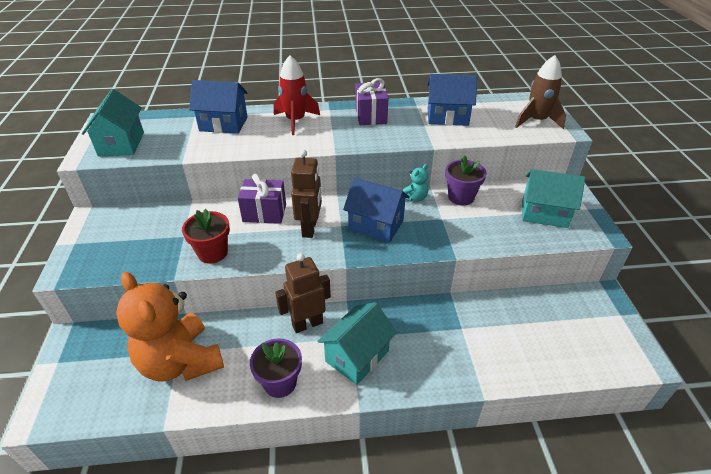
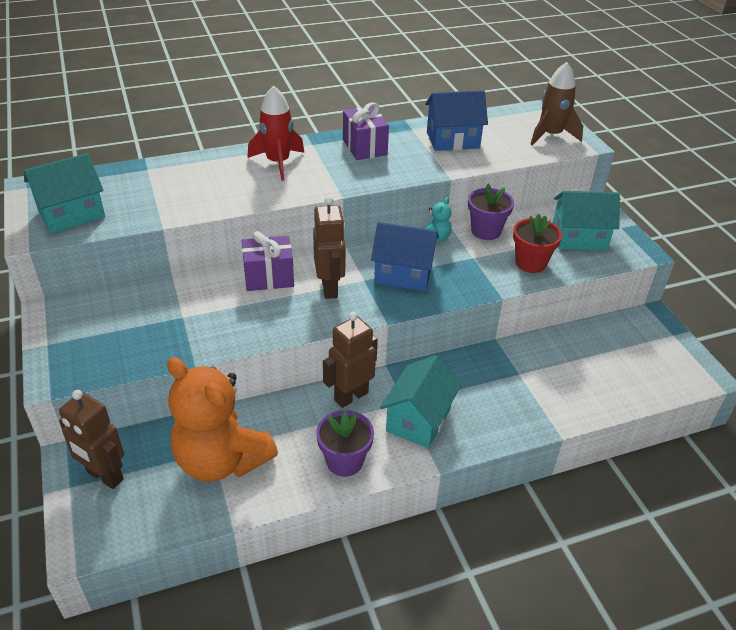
camera: 15 degrees left, 0 degrees up
turquoise house [82,89,144,156] -> turquoise house turned 75 degrees clockwise [24,153,105,234]
red flower pot [182,209,230,264] -> red flower pot moved to [513,214,562,273]
blue house [189,80,248,134] -> none
none -> brown robot [59,390,124,489]

